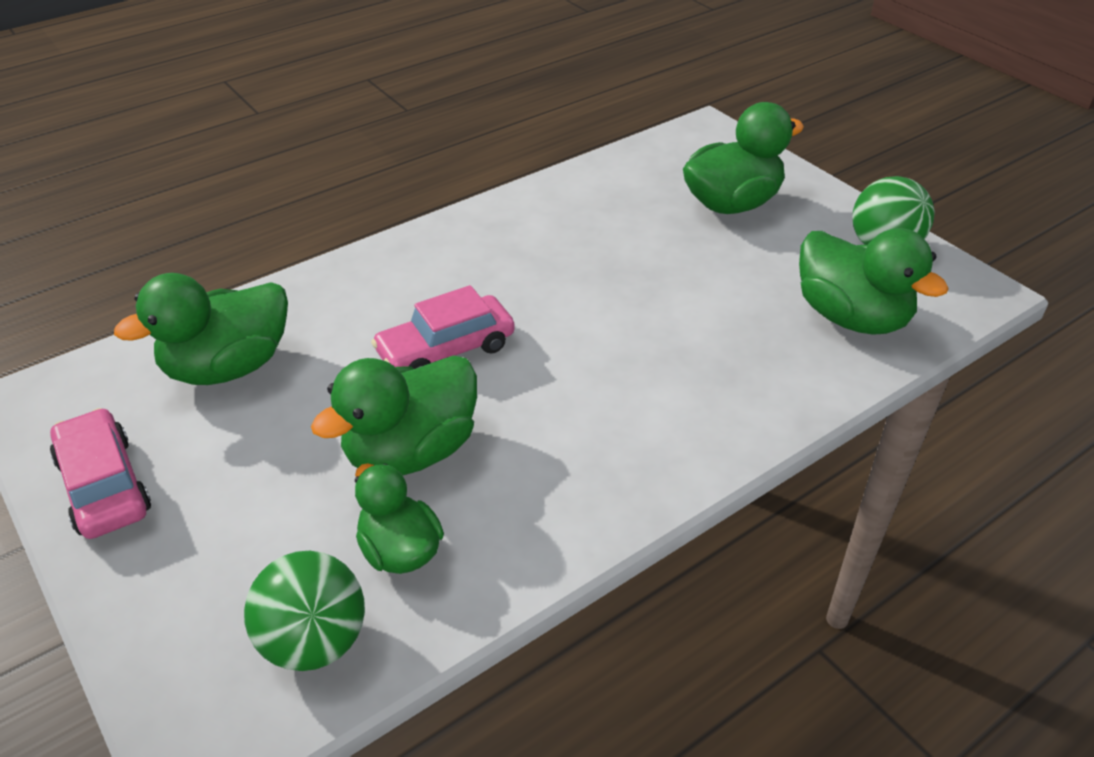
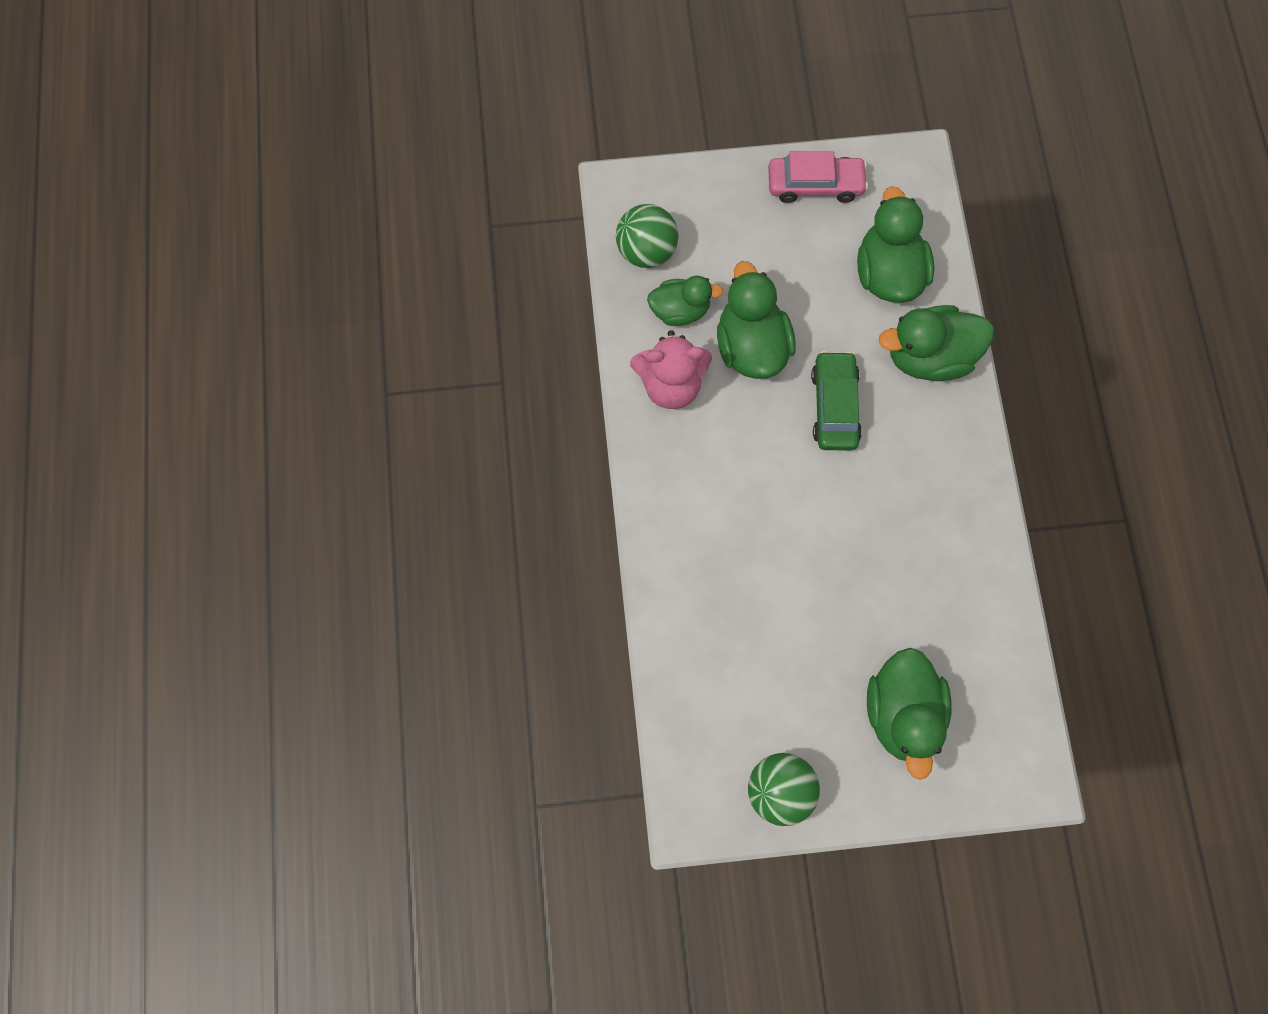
camera: 120 degrees right, 30 degrees up
pink car [371,285,515,369] -> green car [811,351,862,450]
green duck [799,228,949,335] -> green duck moved to [879,305,994,381]
none -> pink teddy bear [630,330,712,409]

